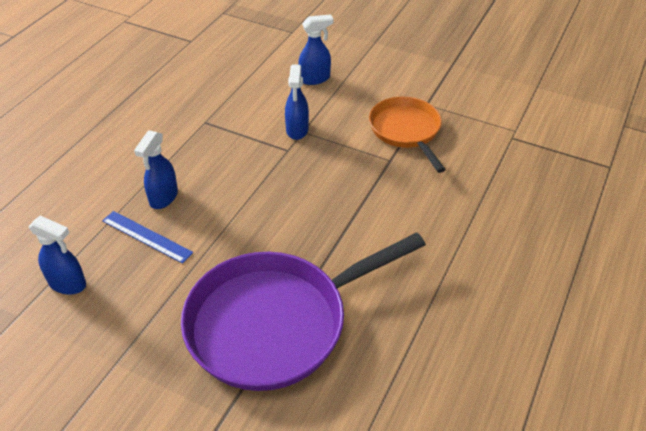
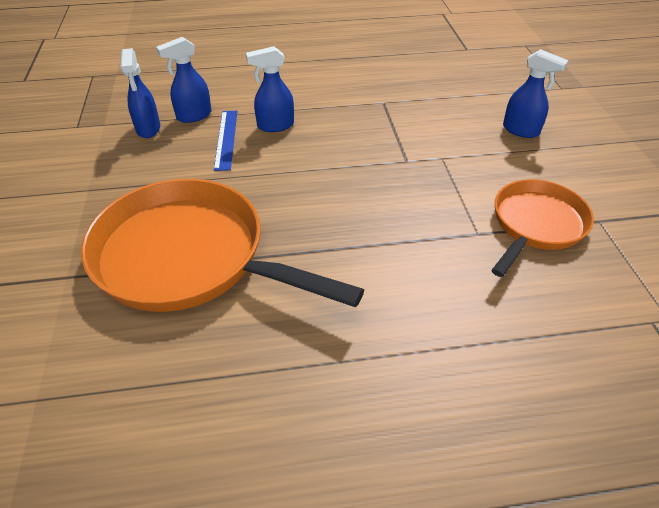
camera: 55 degrees right, 0 degrees up
purple pan [181,232,426,391] -> orange pan [81,179,364,312]
blue spray bottle [285,65,309,140] -> blue spray bottle moved to [156,37,211,123]

